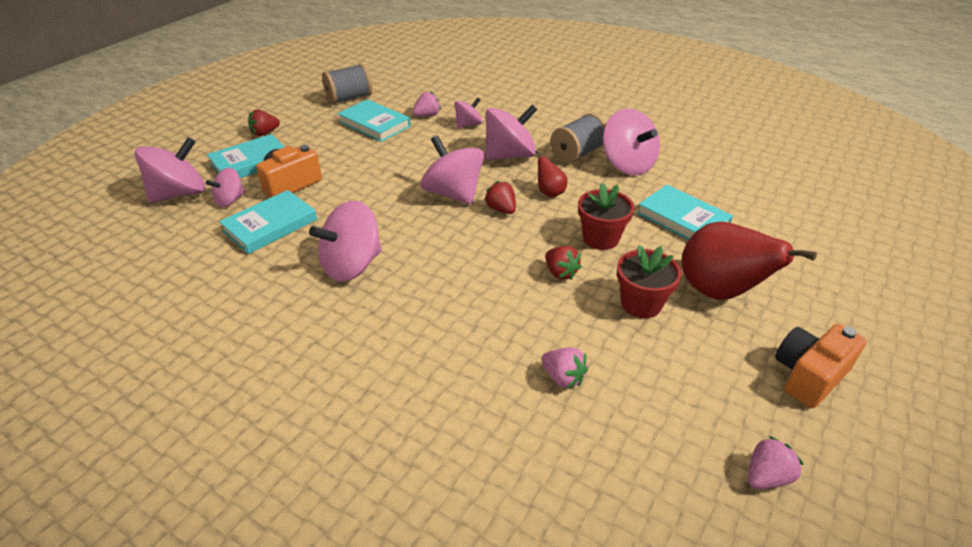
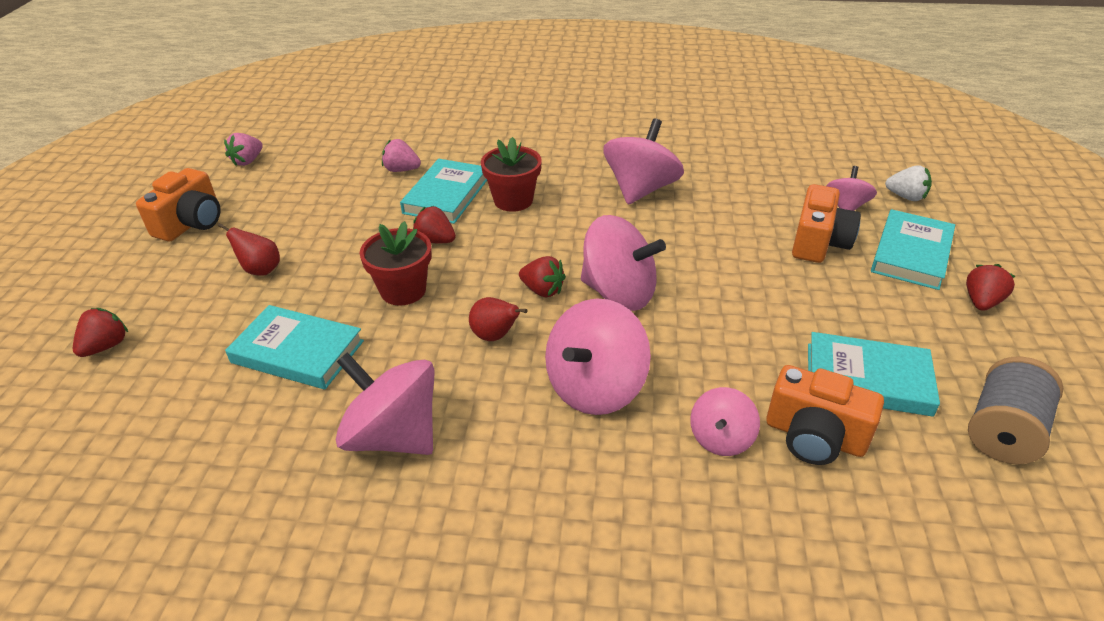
camera: 155 degrees right, 0 degrees up
pink spinning top [135,137,205,203] -> white strawberry [885,165,932,201]
turquoise book [219,190,317,254] -> turquoise book moved to [400,159,487,224]
pink strawberry [412,91,441,117] -> orange camera [766,365,884,465]
grey spool [551,113,606,163] -> none
red flower pot [617,245,682,318] -> red flower pot moved to [481,137,542,212]
red pear [682,222,817,300] -> red pear [218,223,280,276], size x0.47
none -> red strawberry [73,308,128,357]

